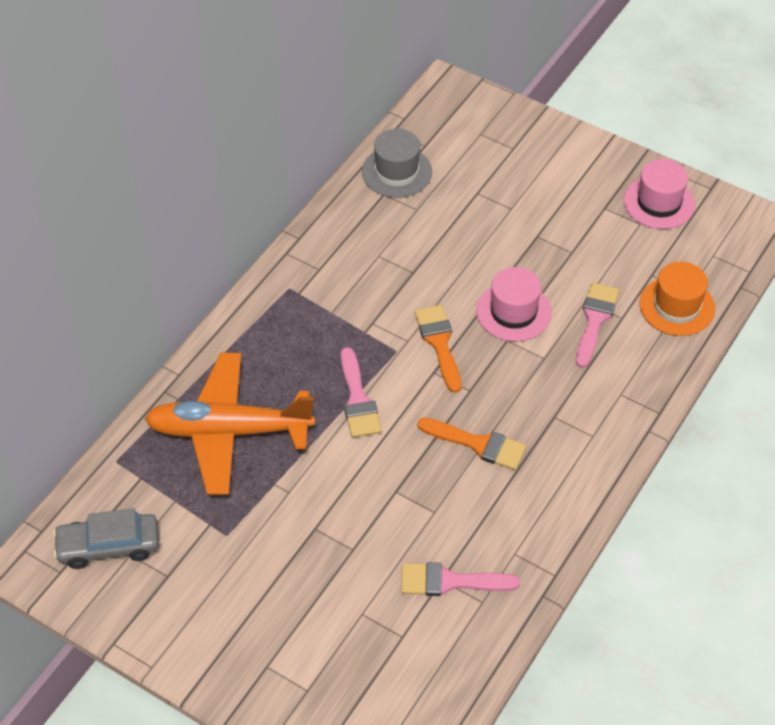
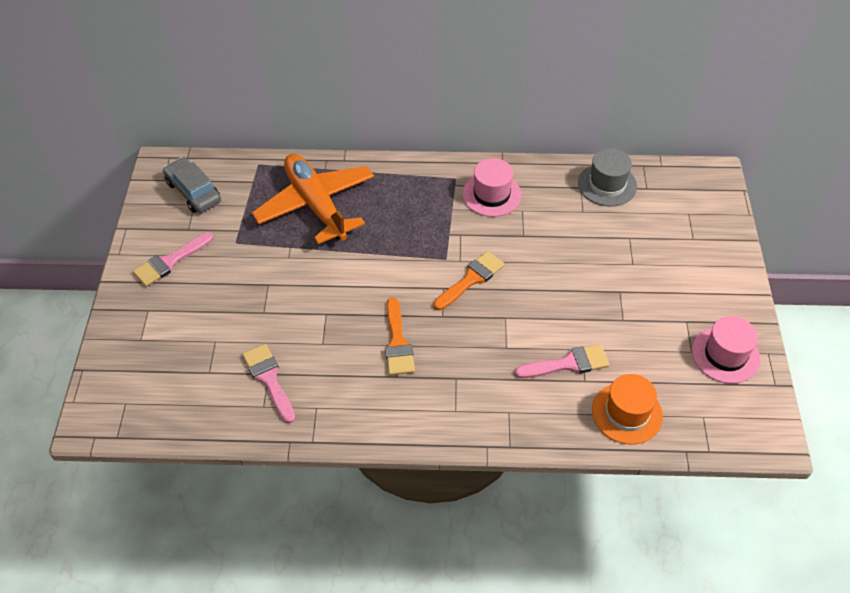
camera: 60 degrees right, 0 degrees up
pink brush [341,347,381,438] -> pink brush moved to [133,232,214,287]
pink hat [476,267,552,342] -> pink hat moved to [462,158,522,217]

